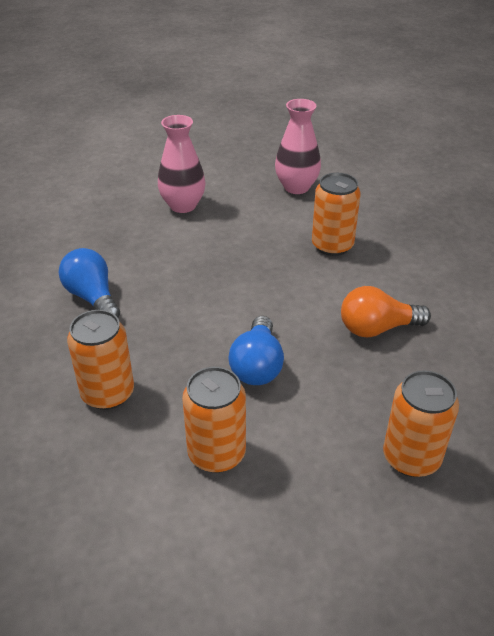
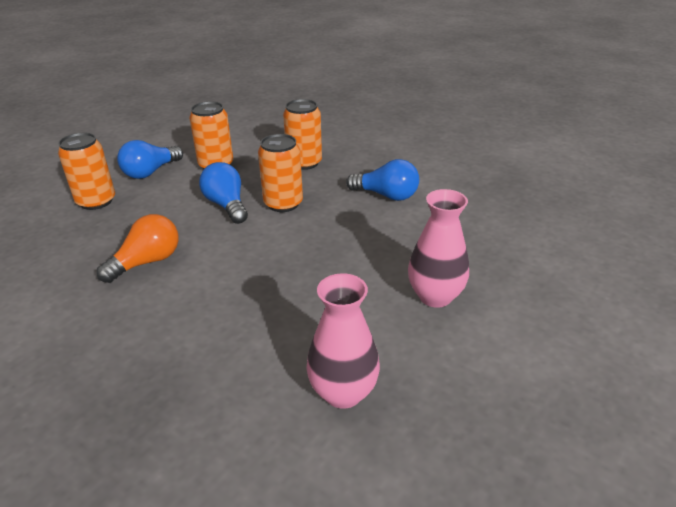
camera: 145 degrees right, 5 degrees down
orange can [312,173,361,256] -> orange can moved to [258,134,303,212]
none -> blue light bulb [117,140,183,179]

